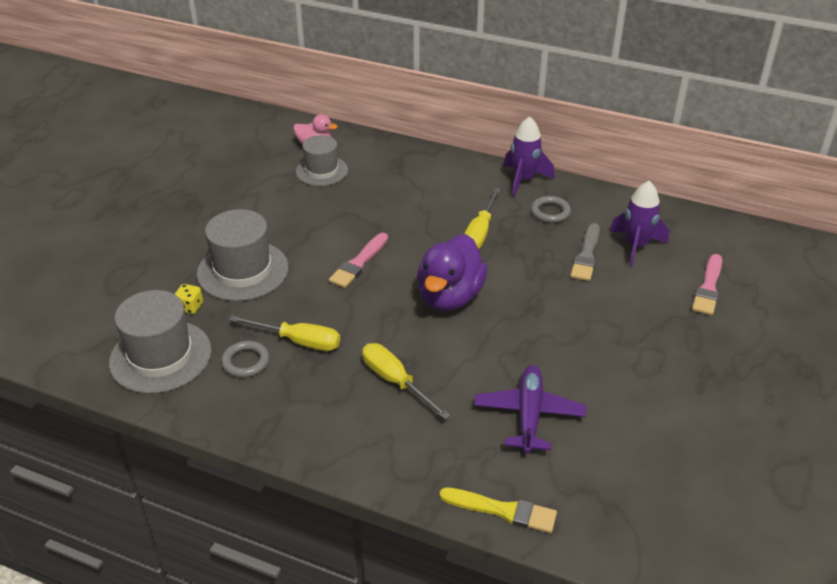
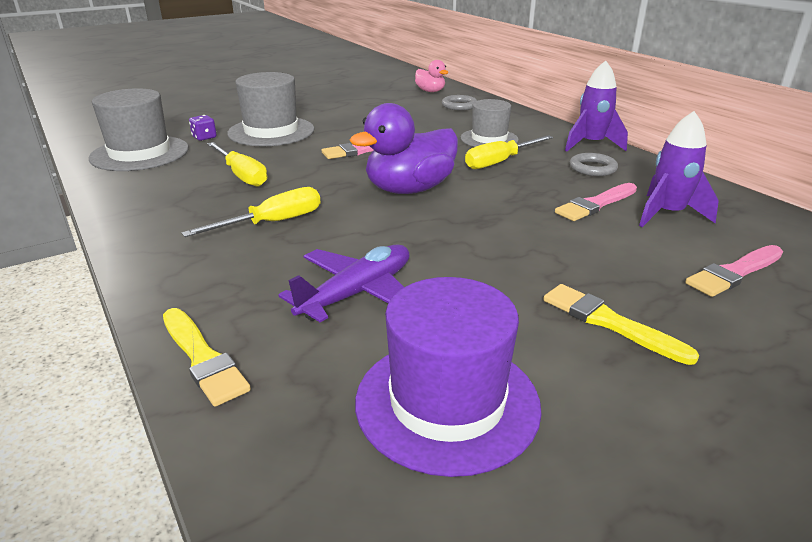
camera: 35 degrees right, 10 degrees down
yellow dice [175,284,203,314] -> purple dice [189,115,217,141]
grey ring [221,341,270,378] -> grey ring moved to [442,95,477,111]
grey hat [296,135,348,186] -> grey hat moved to [461,99,519,147]
yellow screwdriver [362,343,451,419] -> yellow screwdriver turned 60 degrees clockwise [182,187,321,237]
grey brush [570,223,600,281] -> pink brush [555,183,637,221]
none -> purple hat [355,277,542,477]
none -> yellow brush [543,284,699,365]

